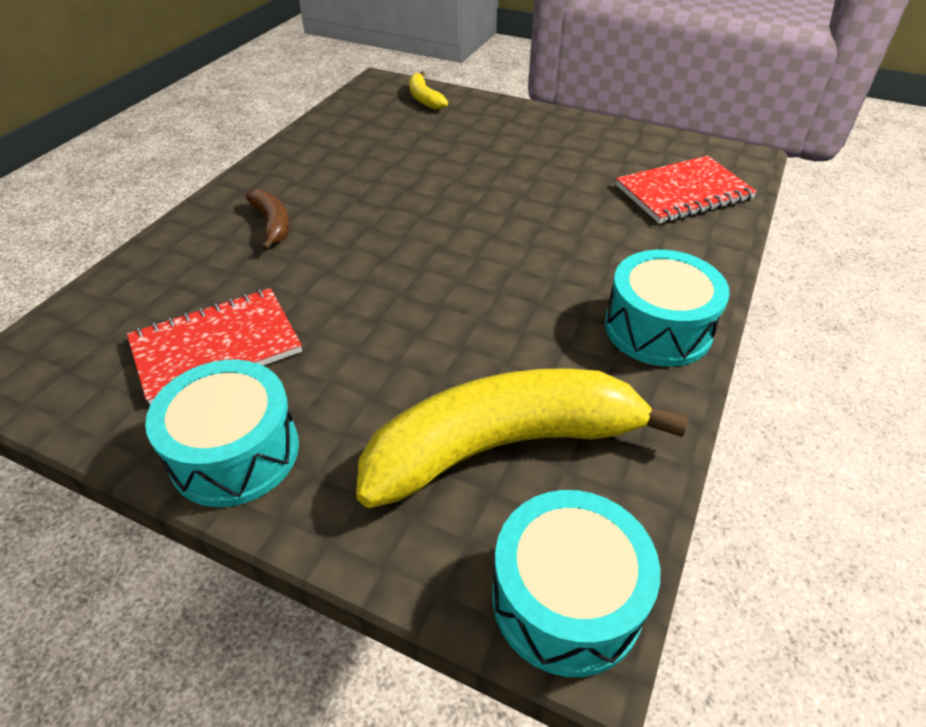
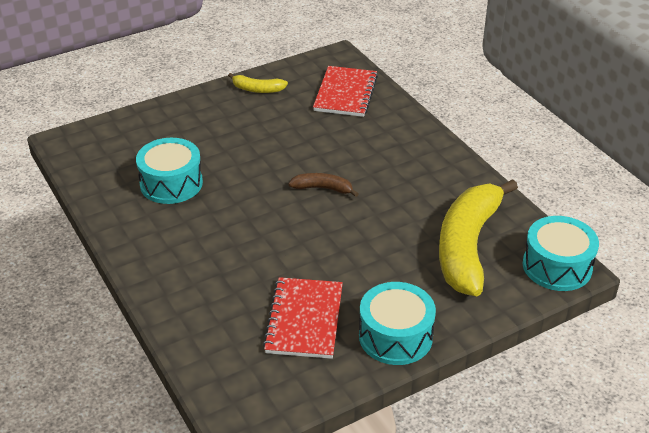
camera: 55 degrees left, 5 degrees down
brown banana [246,190,289,251] -> brown banana moved to [289,173,358,197]
yellow banana [409,71,448,110] -> yellow banana moved to [228,73,288,93]
turquoise drum [605,250,730,367] -> turquoise drum moved to [136,138,203,204]

